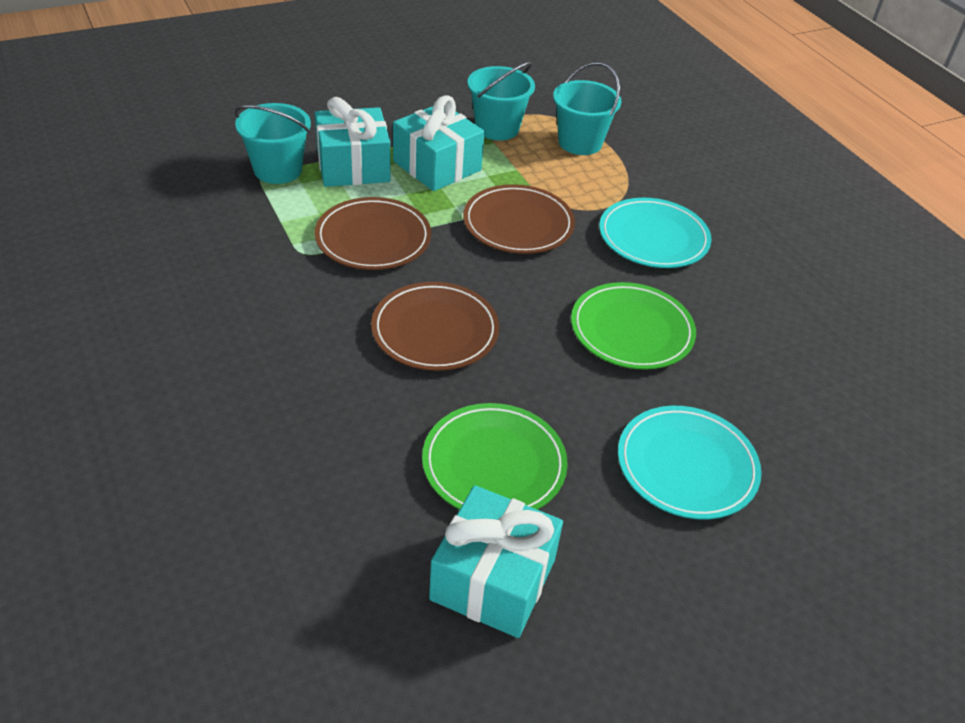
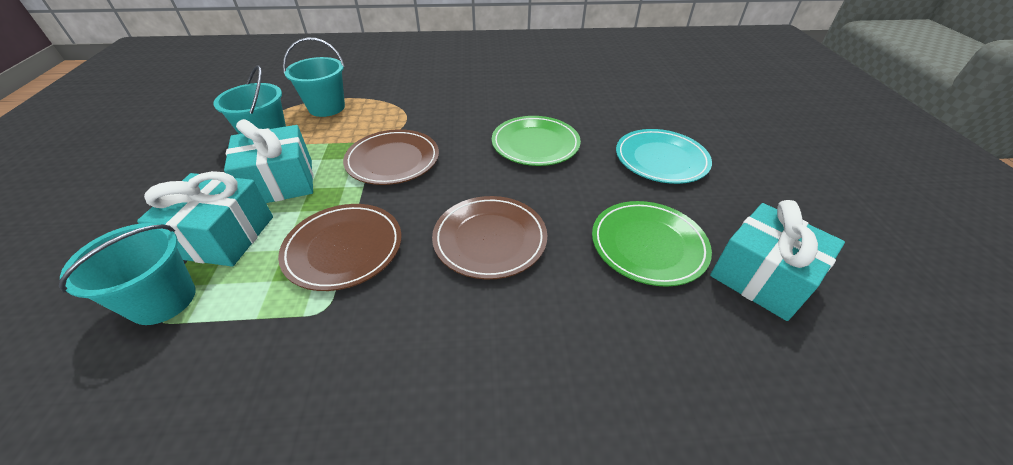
camera: 65 degrees left, 0 degrees up
turquoise plate [599,198,712,268] -> none

